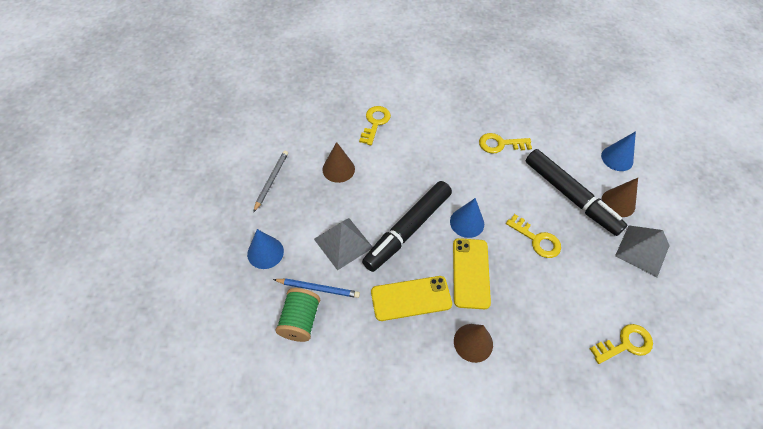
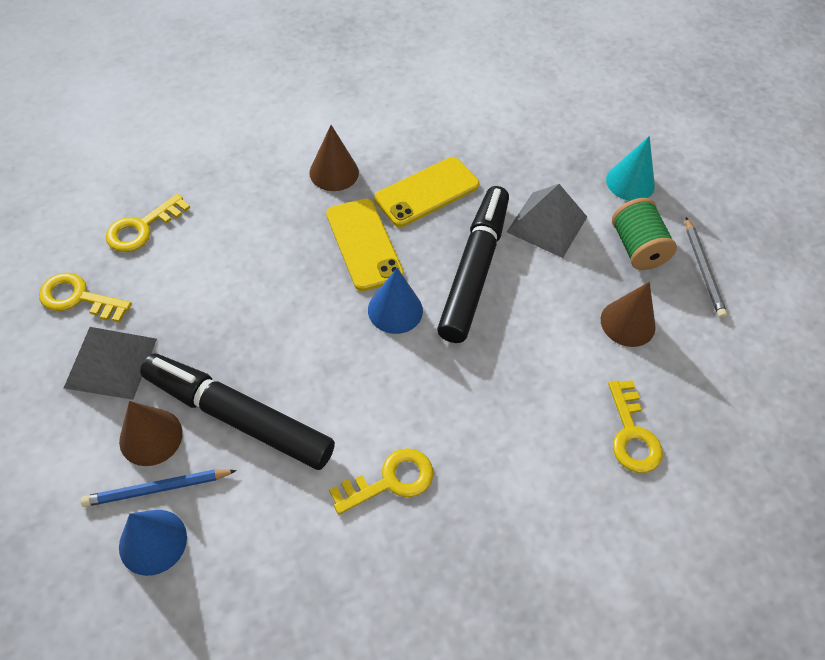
camera: 155 degrees right, 0 degrees up
blue cone [247,229,284,269] -> turquoise cone [606,136,655,201]
blue pencil [273,278,360,298] -> blue pencil moved to [81,469,237,507]
green spool [275,288,320,342] -> green spool moved to [612,198,677,270]
yellow key [506,214,561,258] -> yellow key moved to [39,273,132,322]

